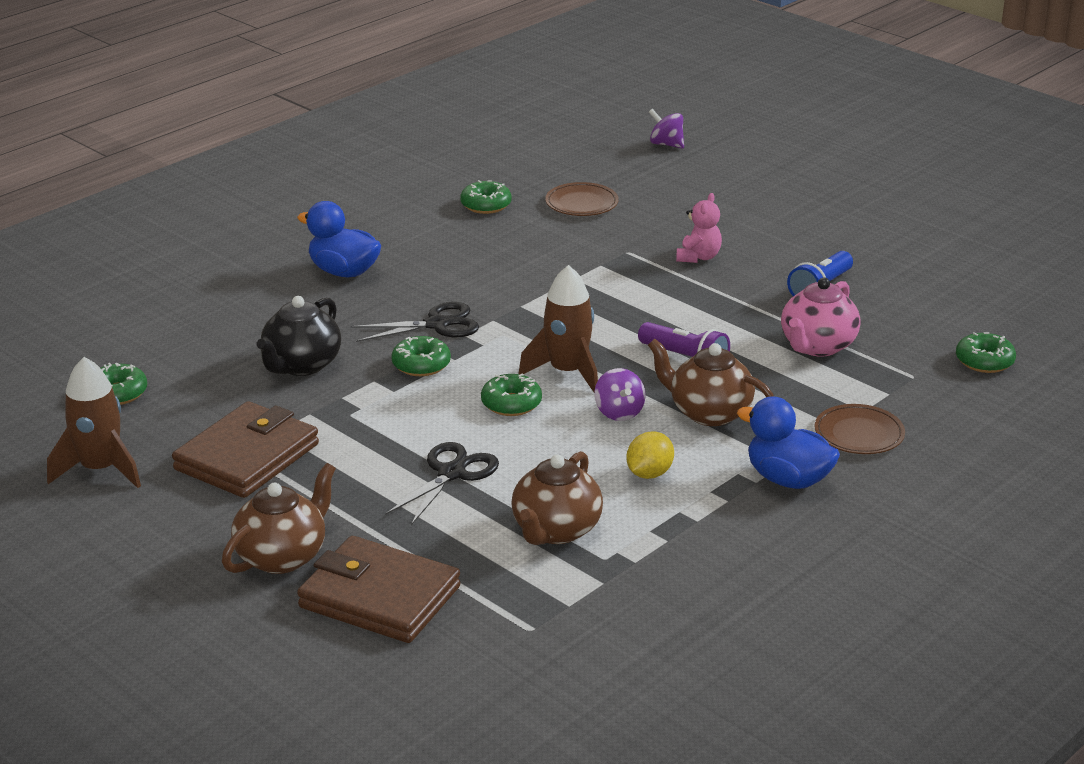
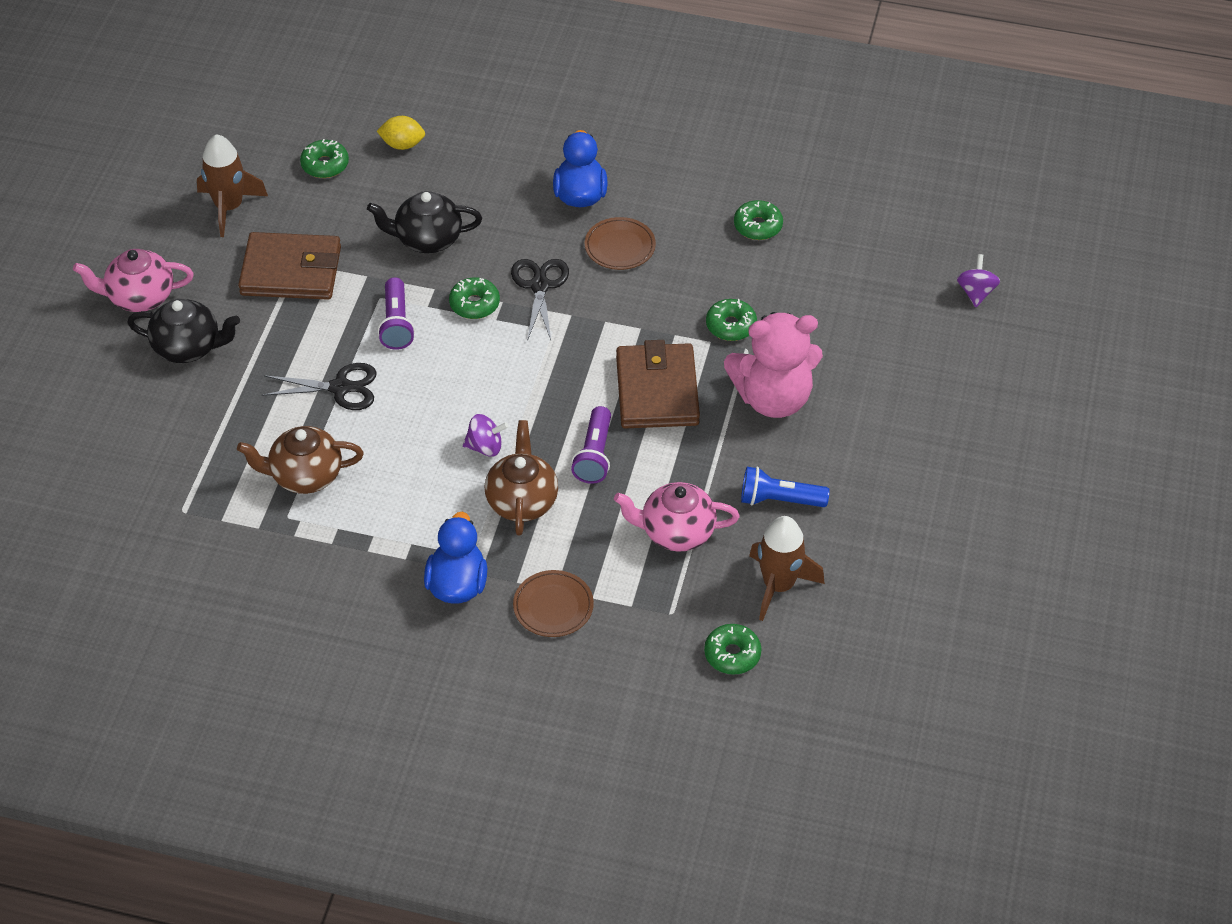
camera: 60 degrees right, 20 degrees up
brown teapot [222,463,336,574] -> black teapot [127,299,240,363]
brown wallet [297,536,461,643] -> brown wallet moved to [616,340,700,428]
black scissors [351,302,479,342] -> black scissors turned 135 degrees counterclockwise [511,259,569,340]
green donut [481,373,542,416] -> green donut moved to [706,299,757,341]
brown rocket [518,265,598,392] -> brown rocket moved to [749,516,825,621]
brown plate [545,182,619,216] -> brown plate moved to [585,217,656,270]
purple spinning top [594,368,646,421] -> purple spinning top turned 135 degrees counterclockwise [463,414,509,457]
yellow lemon [626,431,674,479] -> yellow lemon moved to [377,116,425,150]
pink teddy bear [676,193,722,263] -> pink teddy bear [724,312,823,418], size x2.04
none -> pink teapot [73,249,194,312]
none -> purple flashlight [378,277,415,350]

